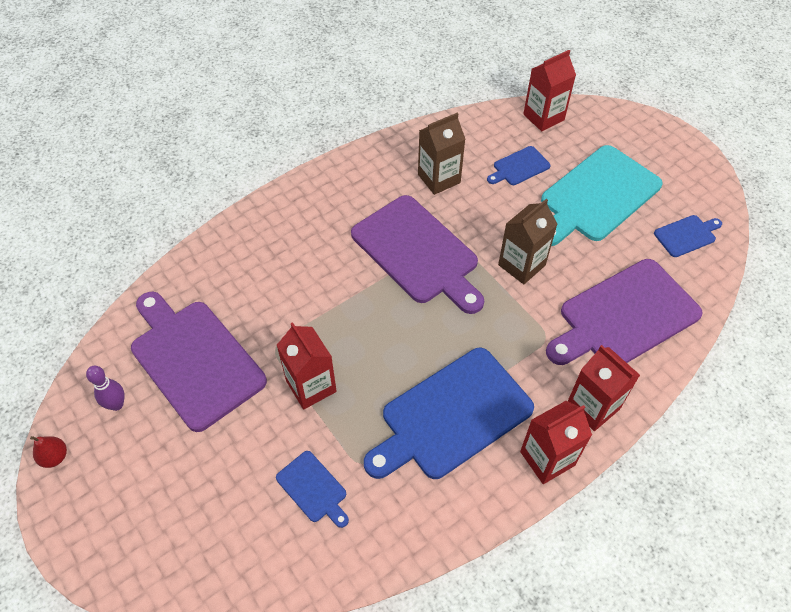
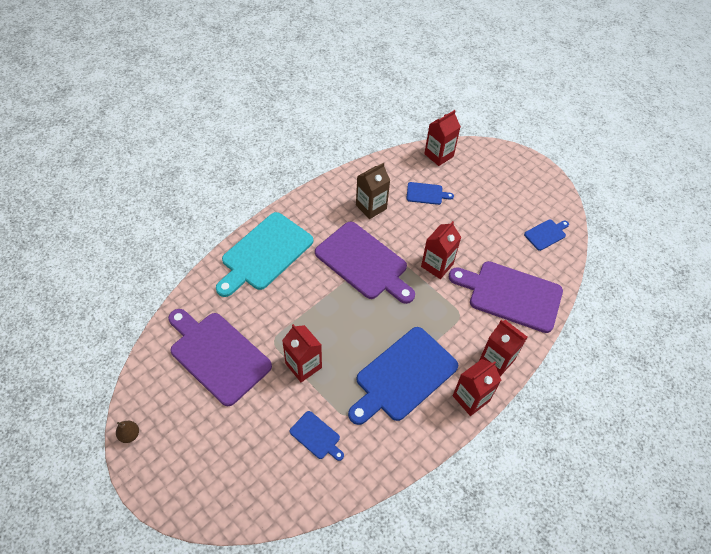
camera: 10 degrees left, 0 degrees up
red pear [30,436,67,468] -> brown pear [116,421,139,443]
purple bowling pin [86,366,125,411] -> none
blue cutting board [487,146,551,185] -> blue cutting board turned 135 degrees counterclockwise [406,182,454,205]
brown carton [498,199,557,284] -> red carton [421,221,461,279]
turquoise cutting board [541,145,663,246] -> turquoise cutting board moved to [216,212,313,297]
purple cutting board [546,259,703,365] -> purple cutting board turned 60 degrees clockwise [449,261,563,333]

